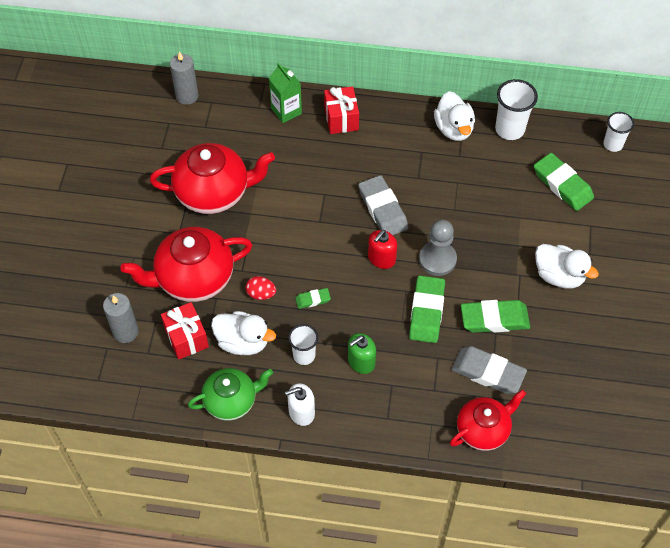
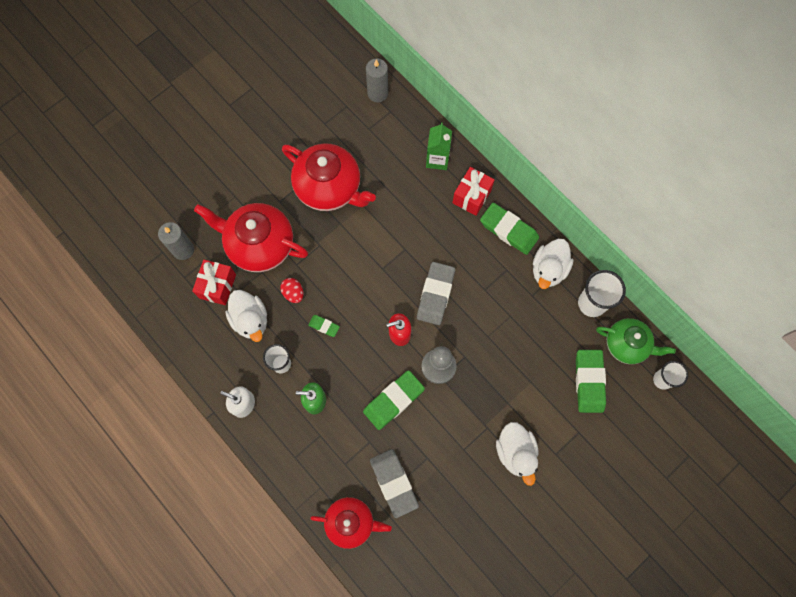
camera: 40 degrees right, 15 degrees up
green teapot [188,368,273,421] -> green teapot moved to [596,318,676,364]
green eraser [461,300,530,333] -> green eraser moved to [480,203,539,255]

